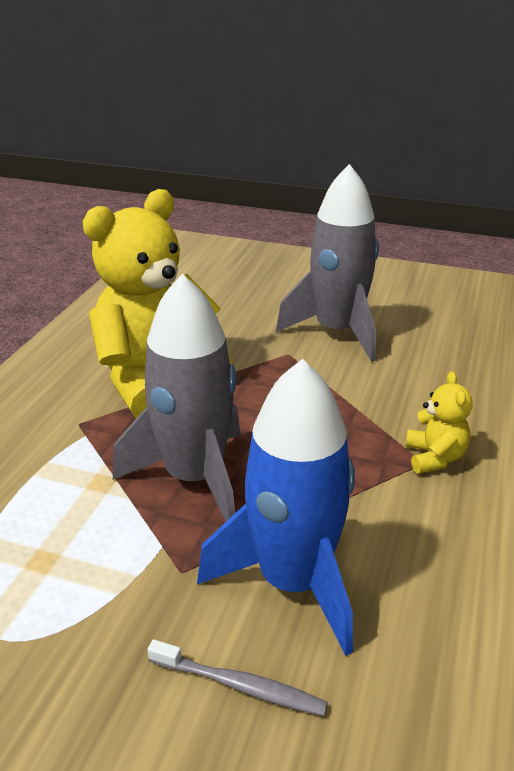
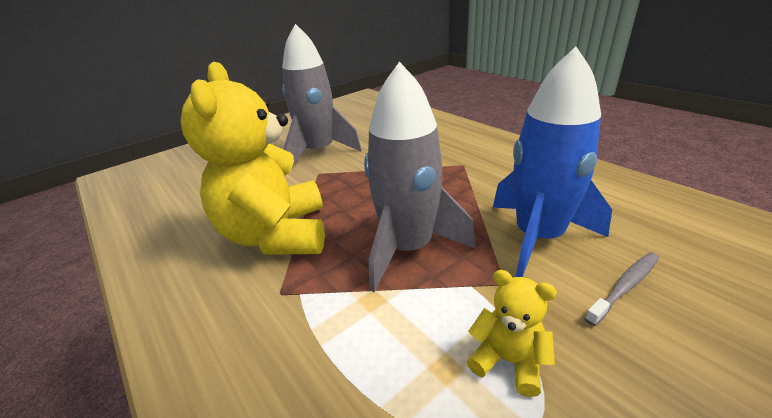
camera: 55 degrees left, 0 degrees up
yellow teddy bear [406,371,473,474] -> yellow teddy bear moved to [467,270,557,397]

